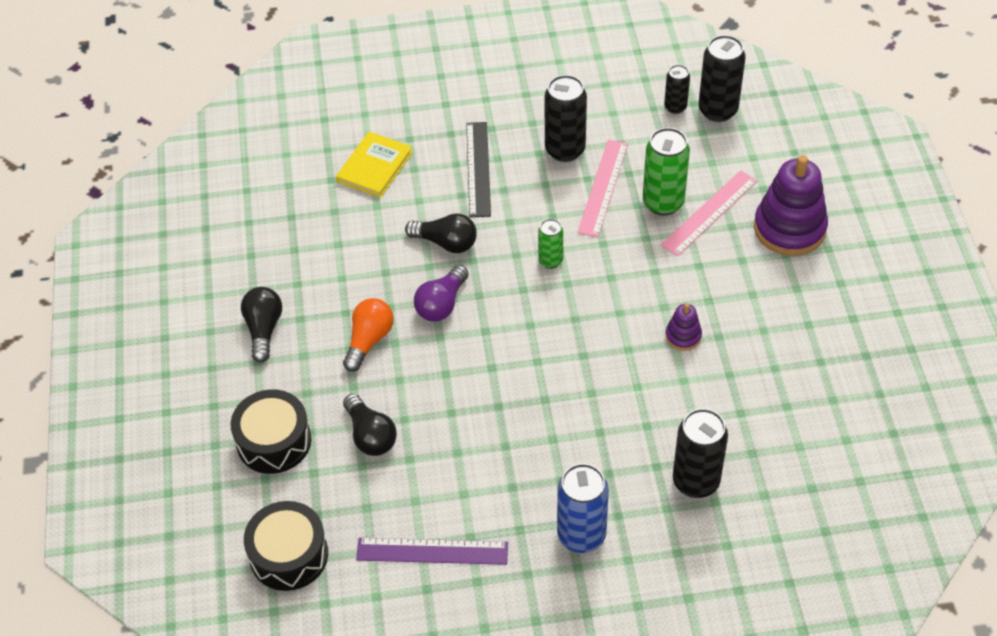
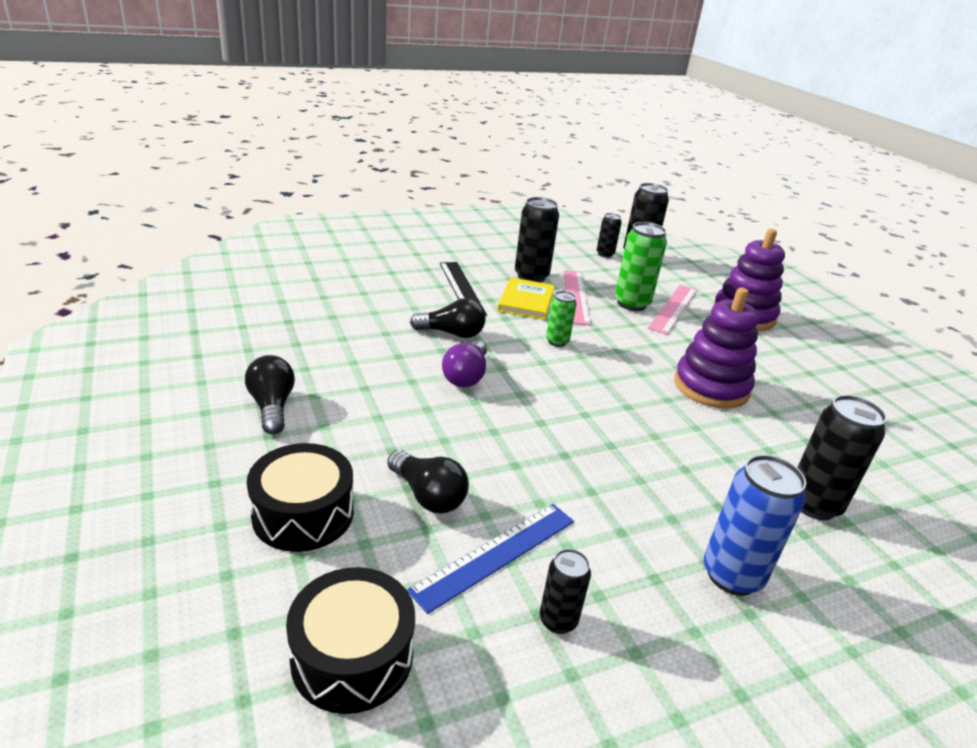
camera: 20 degrees left, 20 degrees down
yellow book [336,132,413,198] -> yellow book moved to [497,277,555,320]
orange light bulb [343,298,394,372] -> none
purple ruler [356,538,508,565] -> black can [540,549,591,634]
purple stacking toy [665,303,702,351] -> purple stacking toy [674,287,759,409], size x2.09
none -> blue ruler [407,504,574,614]

